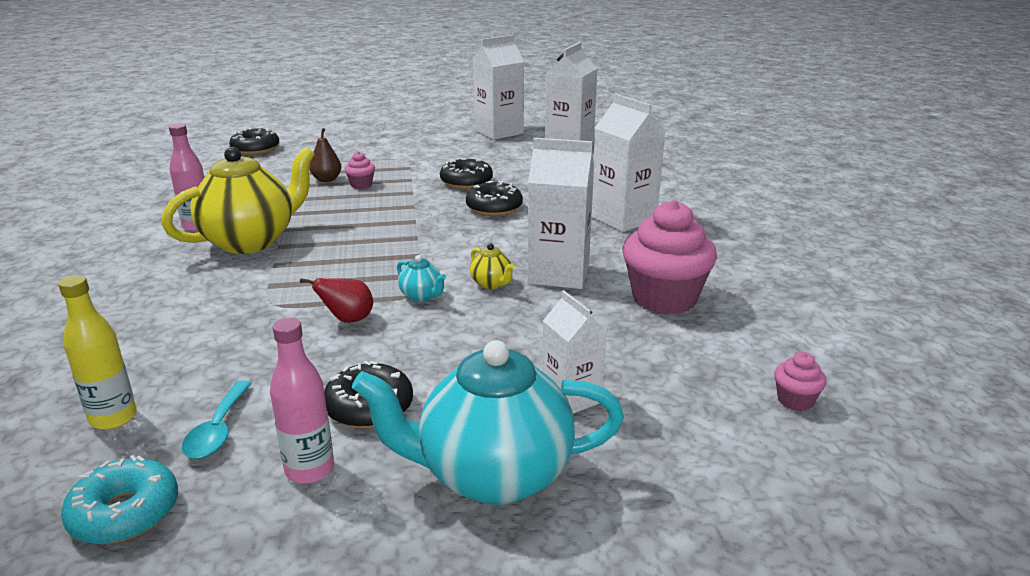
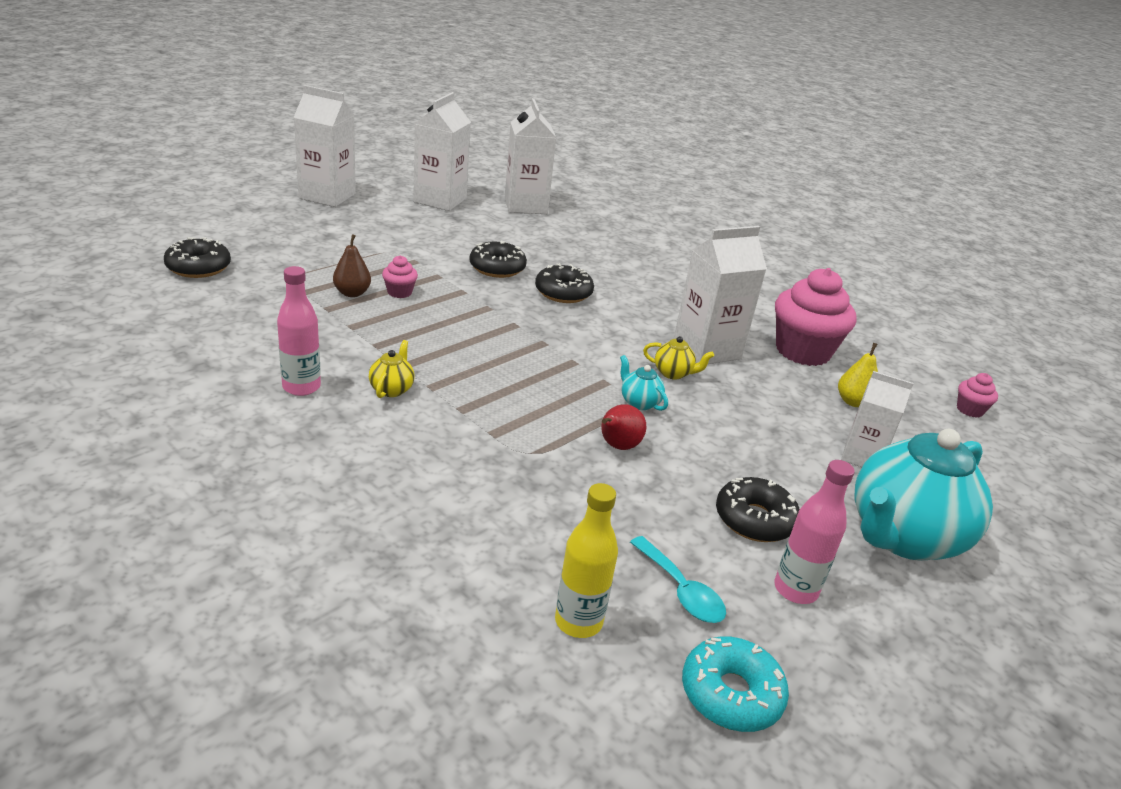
camera: 40 degrees left, 5 degrees up
yellow teapot [162,147,315,254] -> yellow teapot [369,340,414,398], size x0.40
turquoise teapot [397,255,446,302] -> turquoise teapot turned 135 degrees counterclockwise [620,355,668,411]
white carton [592,93,665,232] -> white carton moved to [294,85,356,207]
none -> yellow pear [838,343,878,407]

